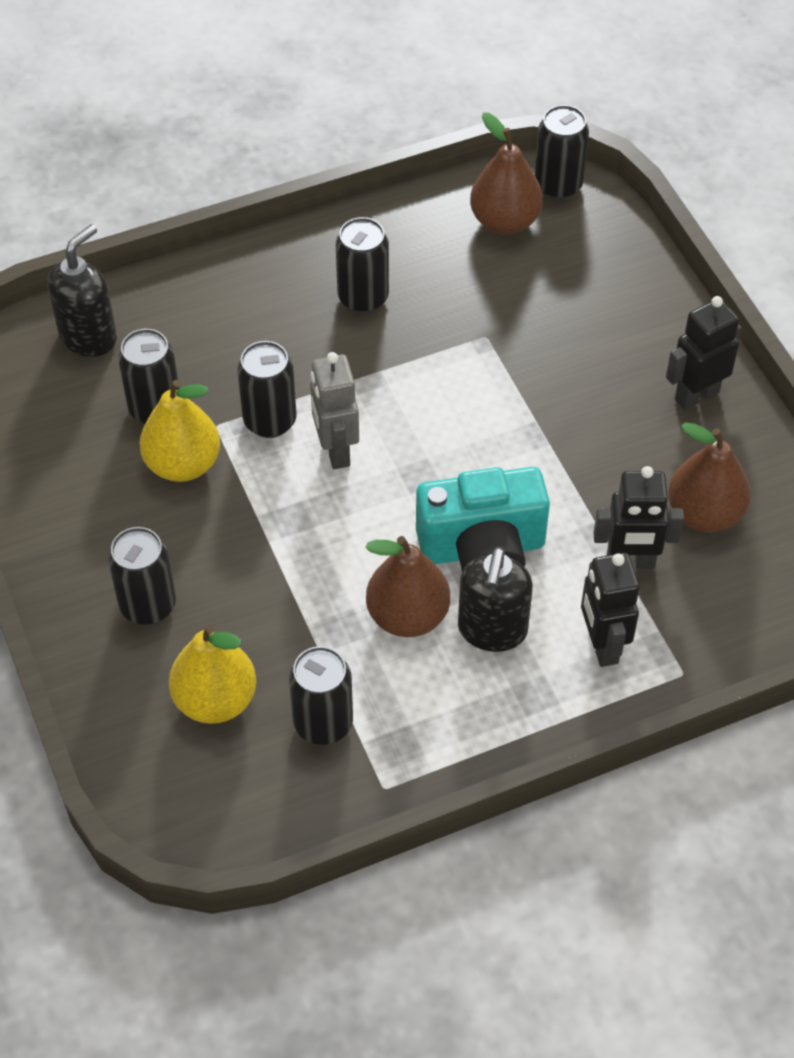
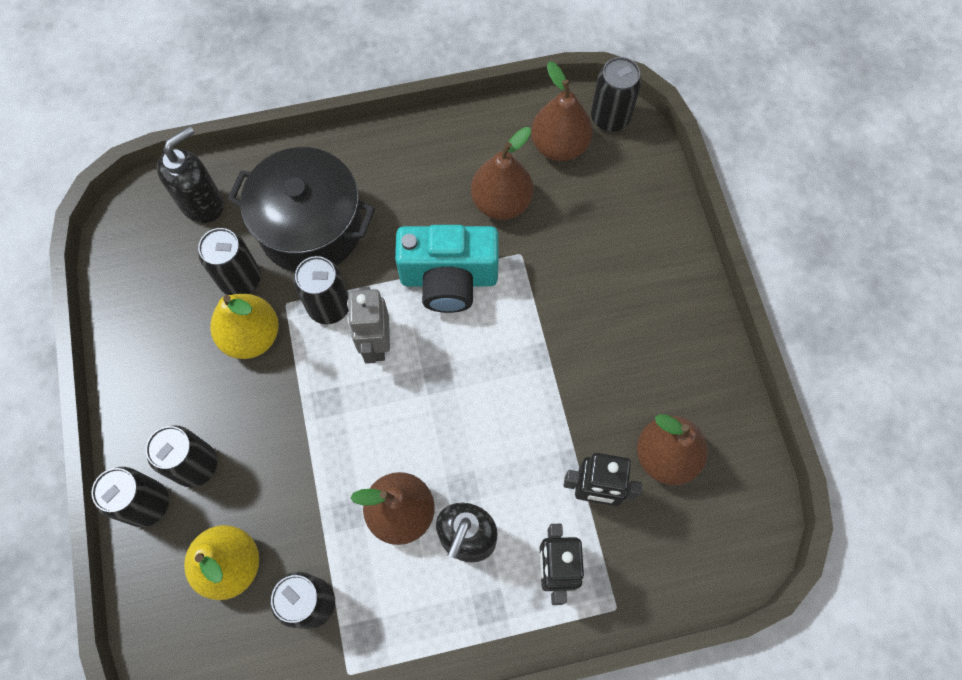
camera: 10 degrees right, 15 degrees up
black can [336,217,389,313] -> black can moved to [91,467,169,527]
turquoise camera [416,467,550,572] -> turquoise camera moved to [395,225,499,313]
black robot [666,296,742,410] -> none
none -> black pot [228,147,375,272]
none -> brown pear [471,127,533,220]

